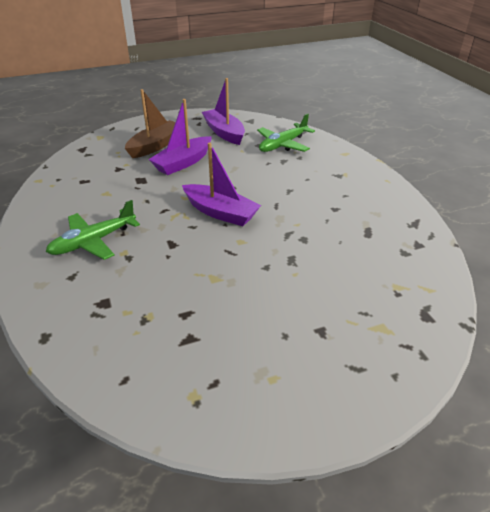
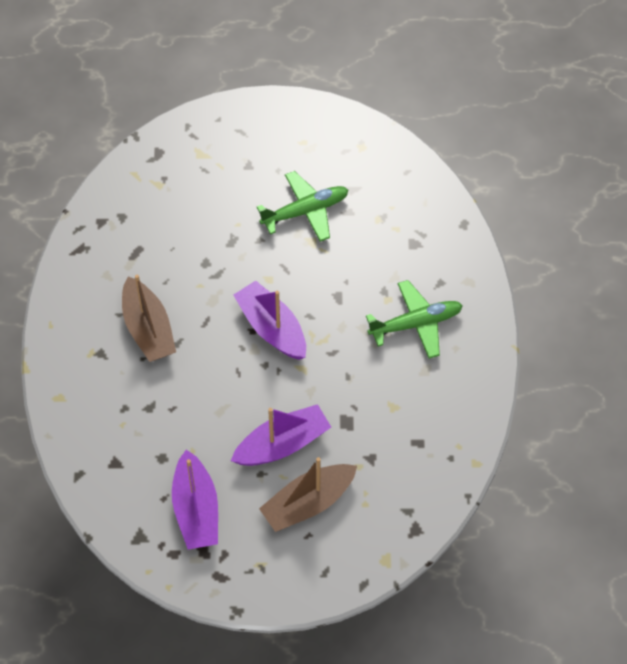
camera: 160 degrees left, 20 degrees up
green plane [257,113,315,152] -> green plane moved to [257,171,348,242]
none -> brown boat [122,275,176,362]

